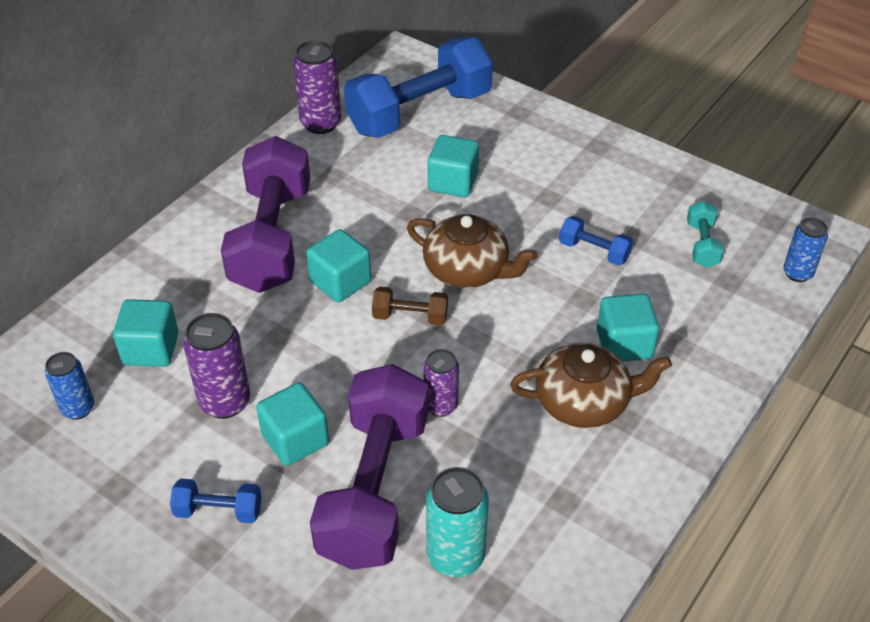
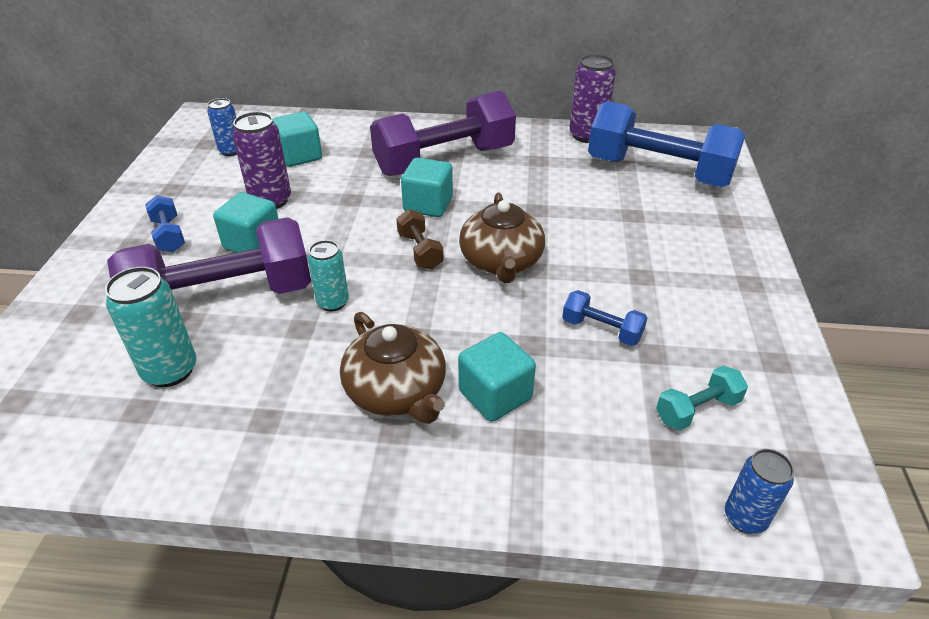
camera: 60 degrees right, 5 degrees down
purple can [424,349,459,417] -> turquoise can [308,240,349,311]
turquoise cube [428,135,479,197] -> none
blue dumbbell [559,216,633,266] -> blue dumbbell turned 60 degrees counterclockwise [562,290,648,346]

